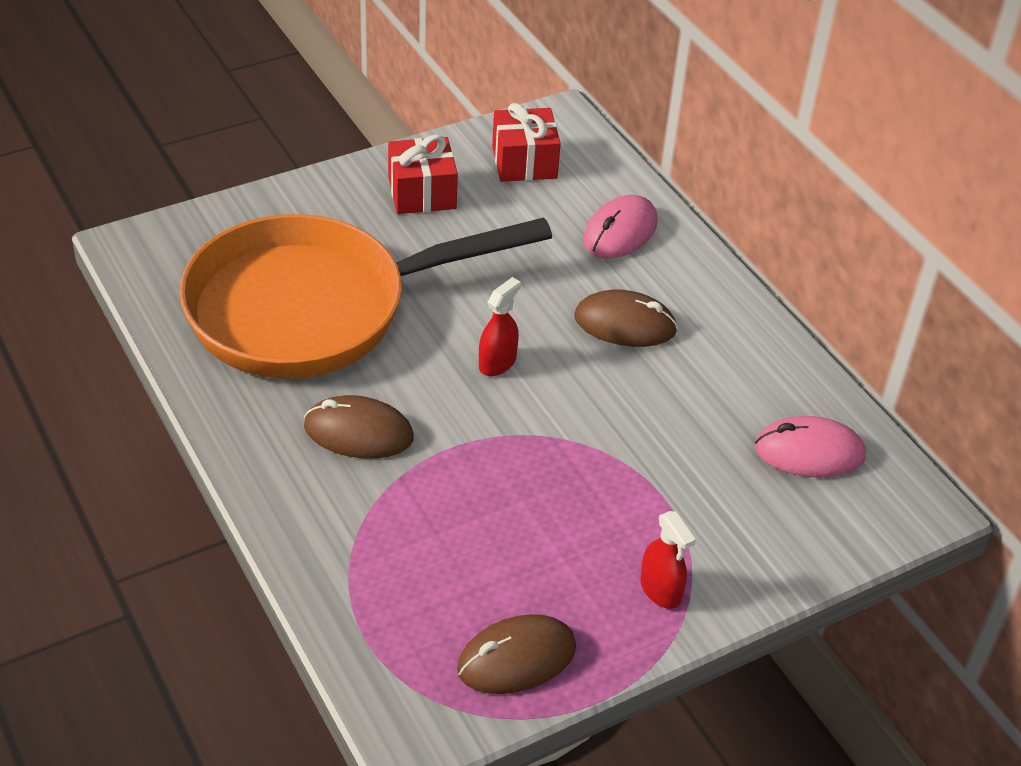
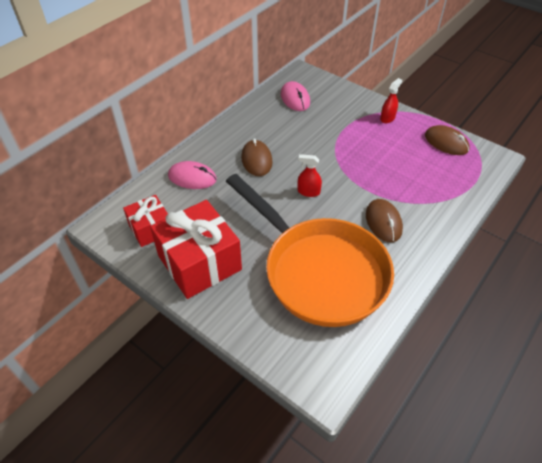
camera: 110 degrees left, 5 degrees up
red gift [388,135,458,214] -> red gift [150,200,242,299], size x1.73

